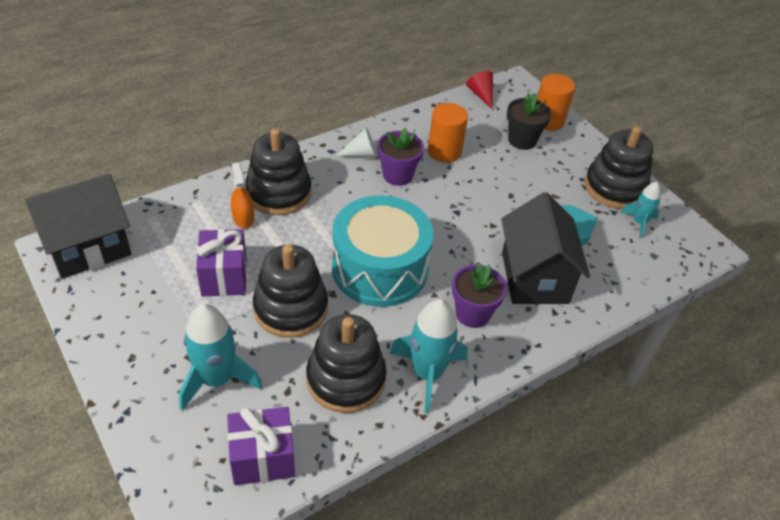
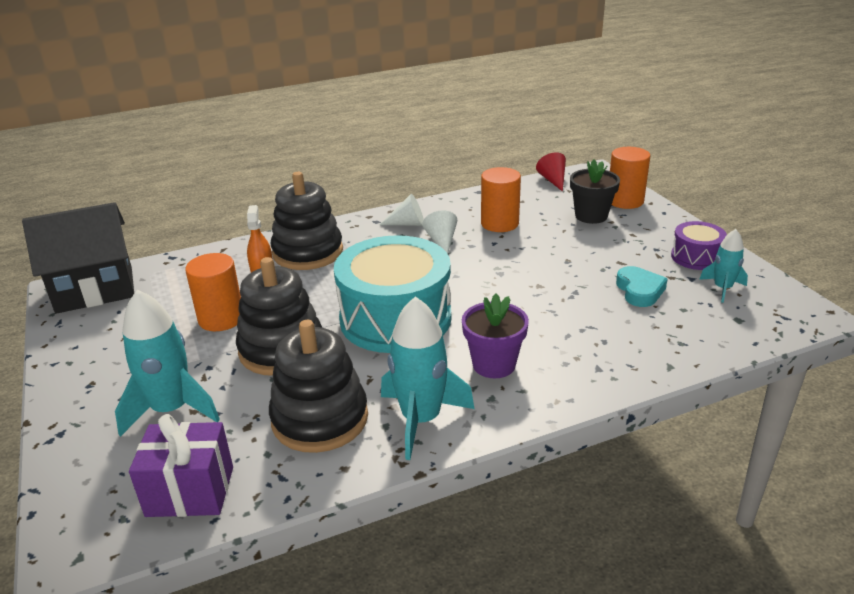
camera: 15 degrees right, 15 degrees down
purple gift [196,229,247,296] -> orange cylinder [185,253,241,331]
purple flower pot [377,127,424,186] -> white cone [422,210,457,254]
black house [501,192,590,304] -> none
black stacking toy [585,126,653,209] -> purple drum [671,221,727,270]

